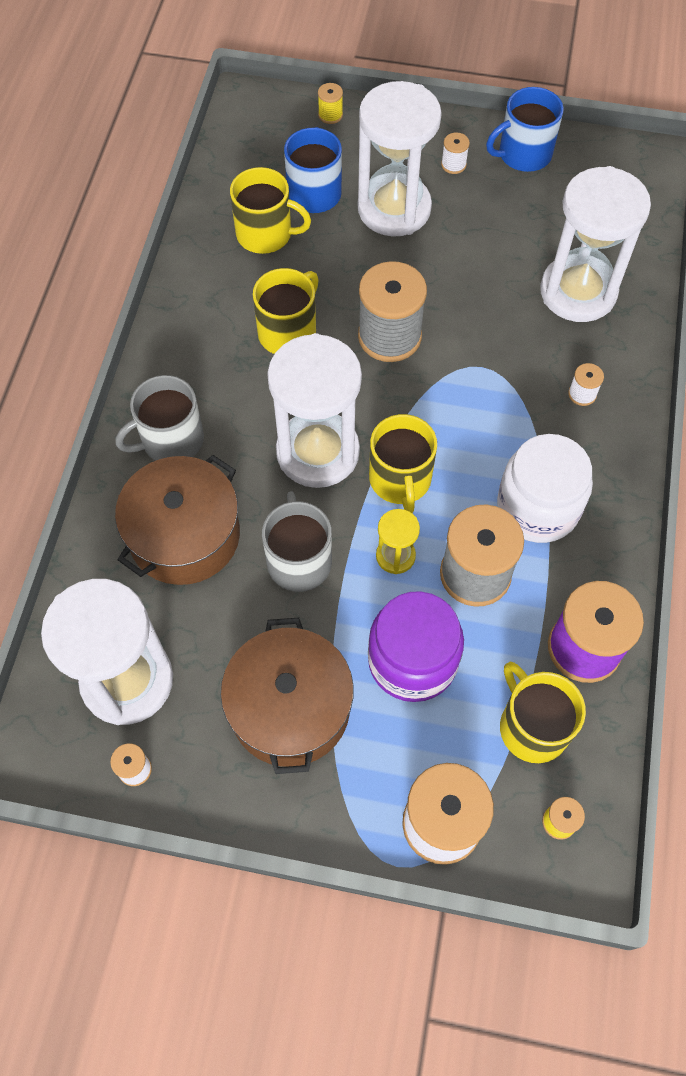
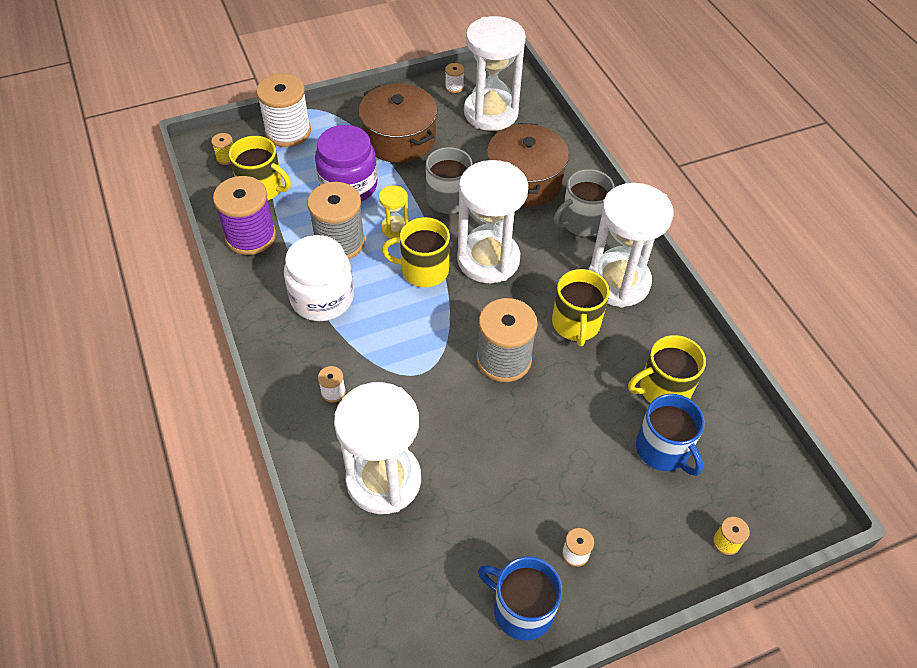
camera: 145 degrees right, 10 degrees down
grey mug [116,375,204,461] -> grey mug turned 150 degrees counterclockwise [554,169,615,236]
white hourglass [358,81,442,237] -> white hourglass moved to [588,183,674,307]
yellow mug [369,414,437,513] -> yellow mug turned 45 degrees counterclockwise [382,217,450,287]
blue mug [486,87,564,172] -> blue mug turned 90 degrees counterclockwise [478,557,563,641]

